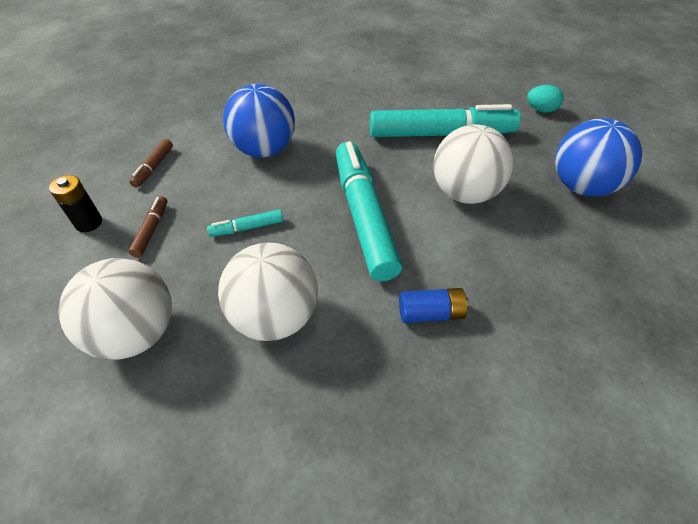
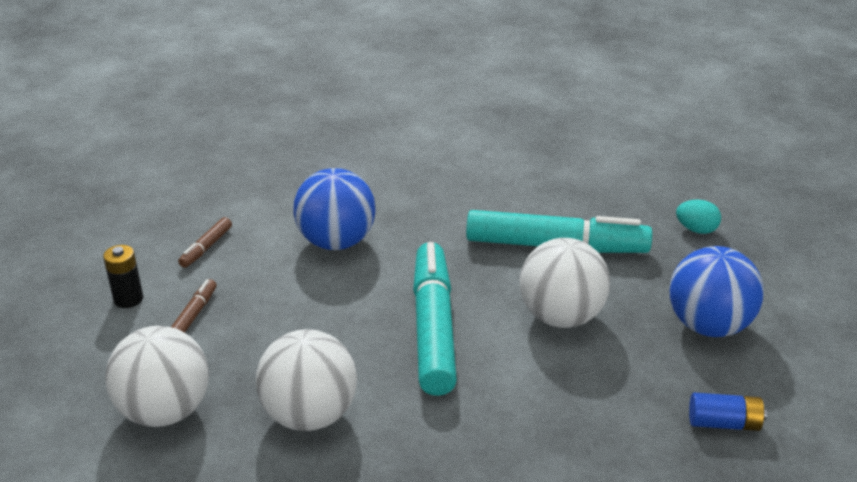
camera: 10 degrees right, 15 degrees down
turquoise marker [207,209,283,237] -> none
blue battery [399,288,469,323] -> blue battery moved to [689,393,767,431]

